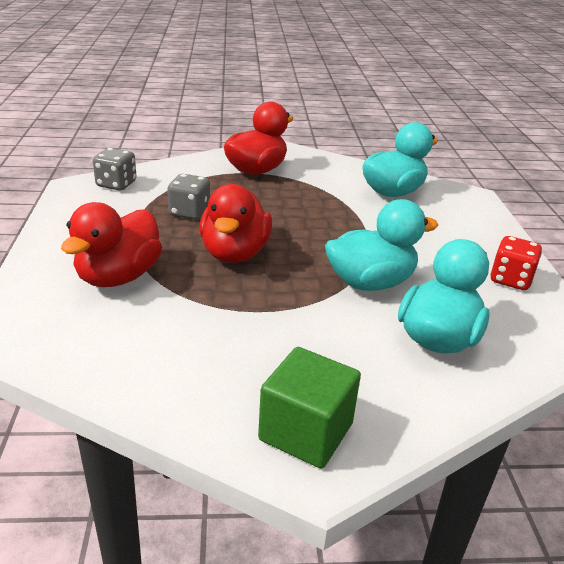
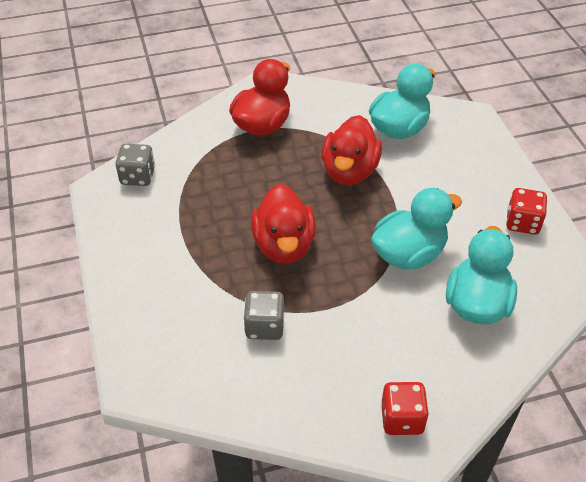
camera: 10 degrees left, 15 degrees up
red duck [61,202,162,287] -> red duck moved to [322,115,382,185]
grey dice [167,174,210,220] -> grey dice moved to [243,291,284,340]
green cube [258,347,361,468] -> red dice [381,382,429,435]

